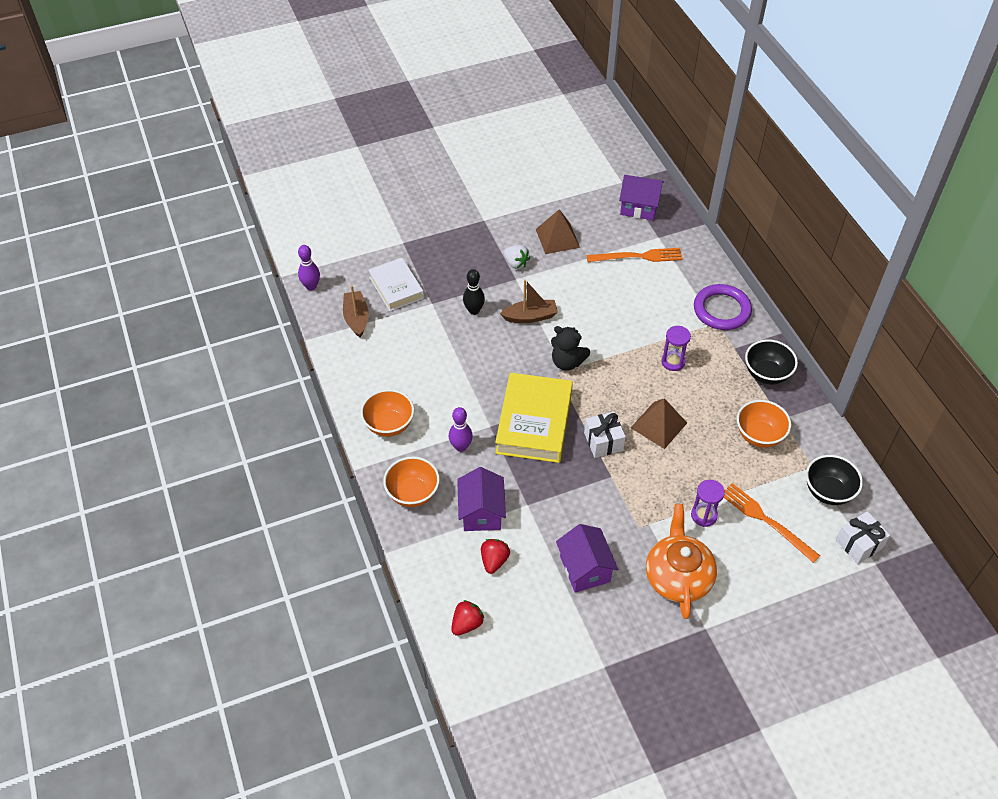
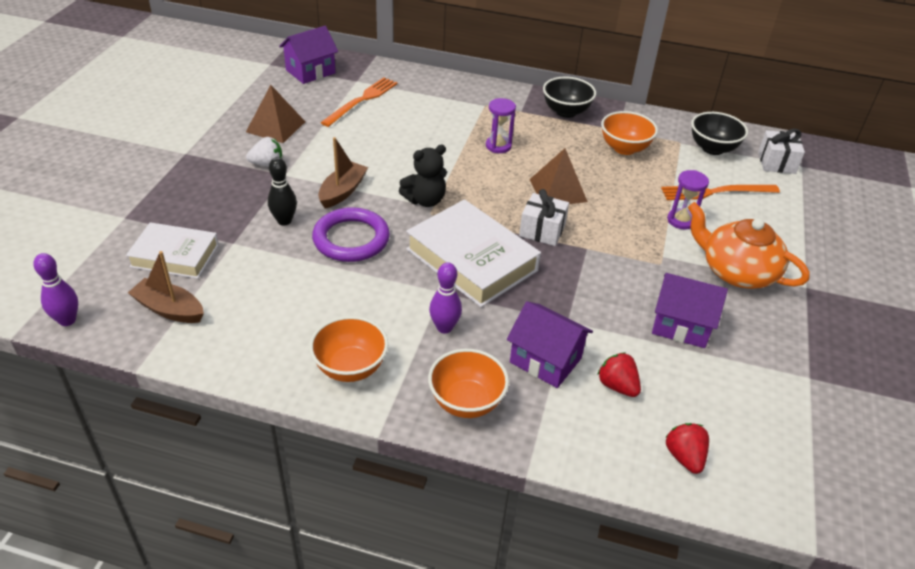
camera: 55 degrees left, 10 degrees down
yellow book [495,373,573,463] -> white book [406,199,541,307]
purple ring [694,284,752,330] -> purple ring moved to [312,207,390,262]

